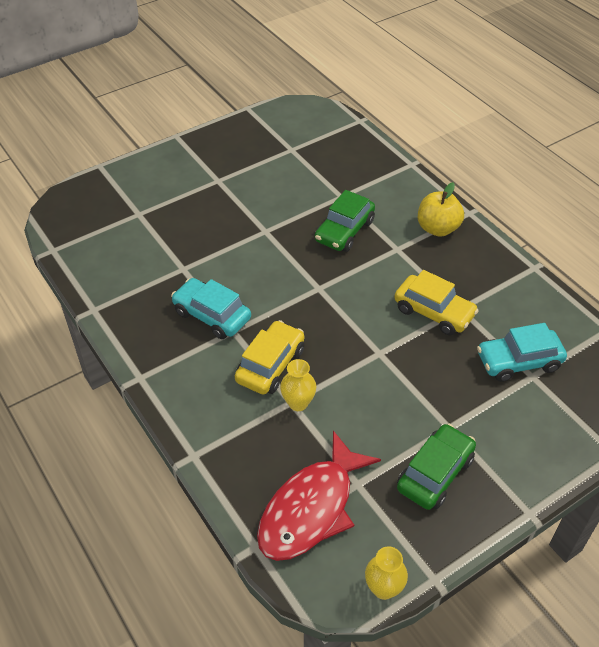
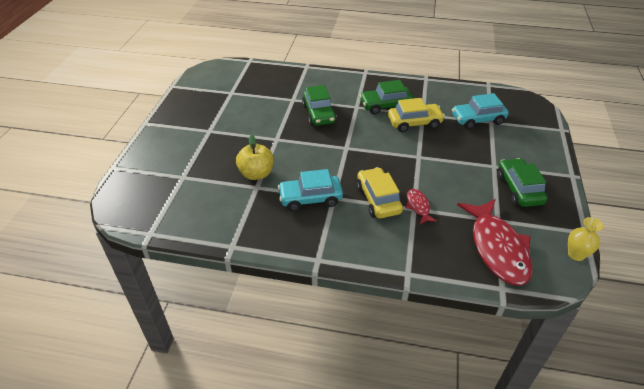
camera: 45 degrees left, 5 degrees down
yellow vase [280,359,316,411] -> red fish [406,189,437,225]
yellow apple [418,182,464,237] -> yellow apple moved to [236,135,274,180]
turquoise car [477,323,567,382] -> turquoise car turned 45 degrees clockwise [452,93,509,129]
none -> green car [359,80,413,114]

